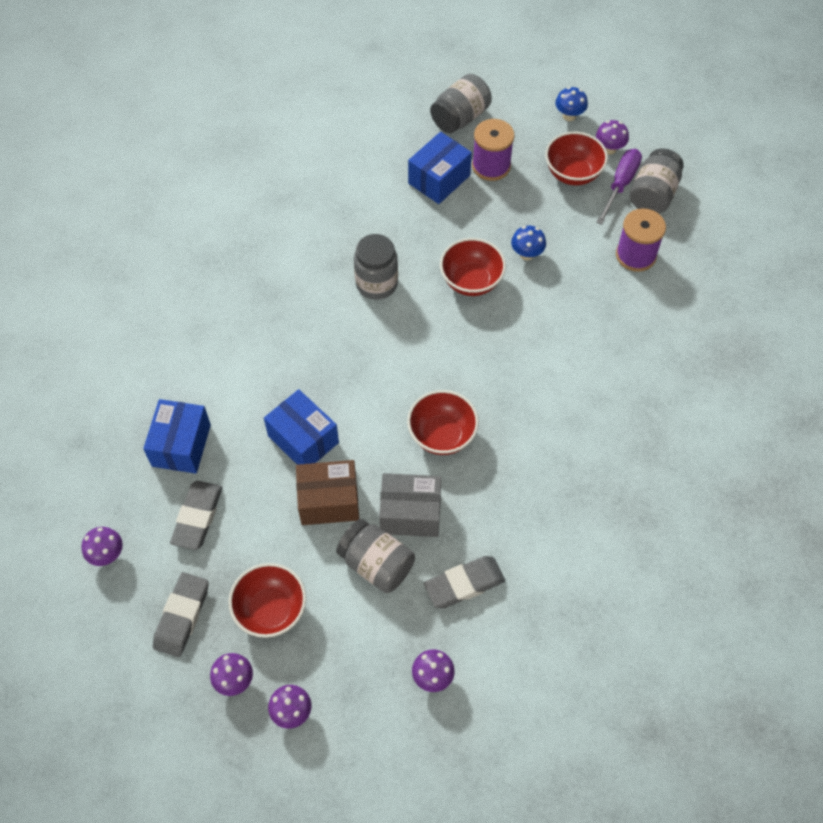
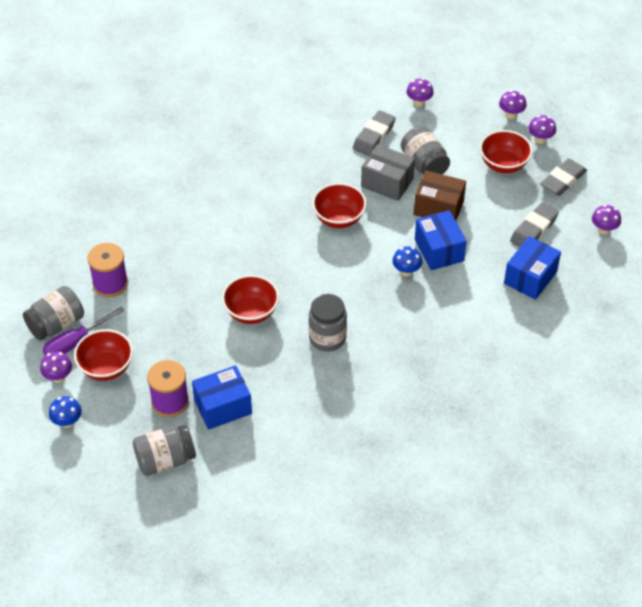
camera: 155 degrees left, 10 degrees down
grey eraser [424,556,505,608] -> grey eraser turned 60 degrees counterclockwise [353,110,396,156]
blue mushroom [511,226,546,260] -> blue mushroom moved to [392,246,422,277]

